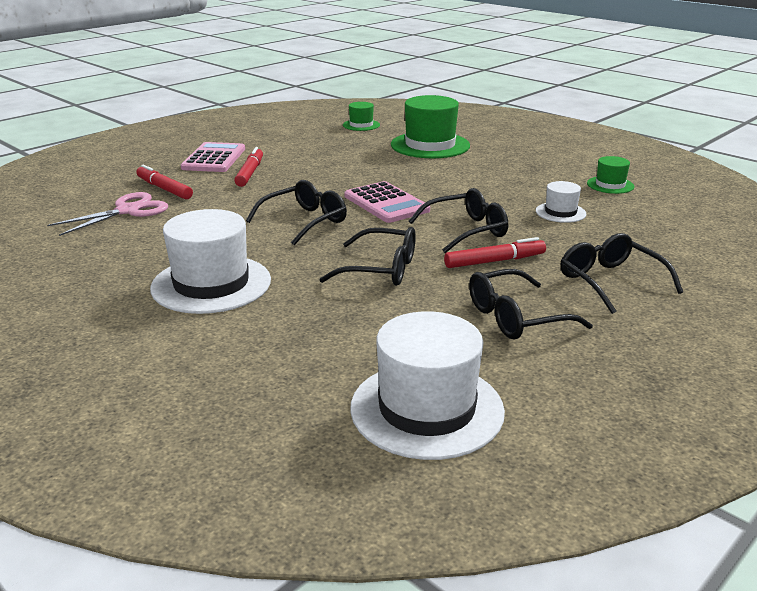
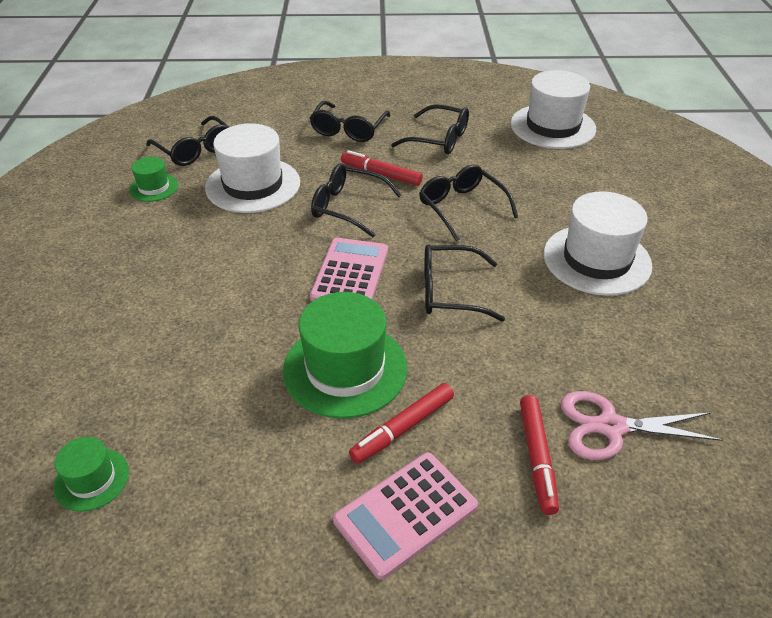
camera: 135 degrees left, 15 degrees up
green hat [391,95,470,158] -> green hat moved to [283,292,408,419]
white hat [536,181,587,223] -> white hat [205,123,300,213], size x1.97
none -> black glasses [146,116,229,166]

